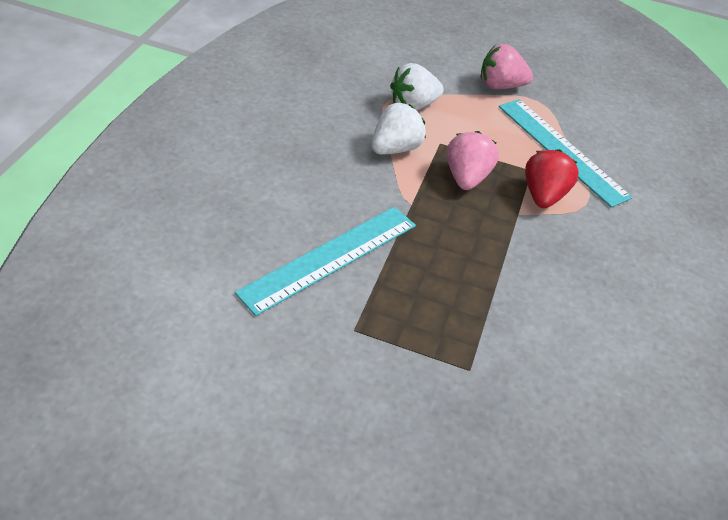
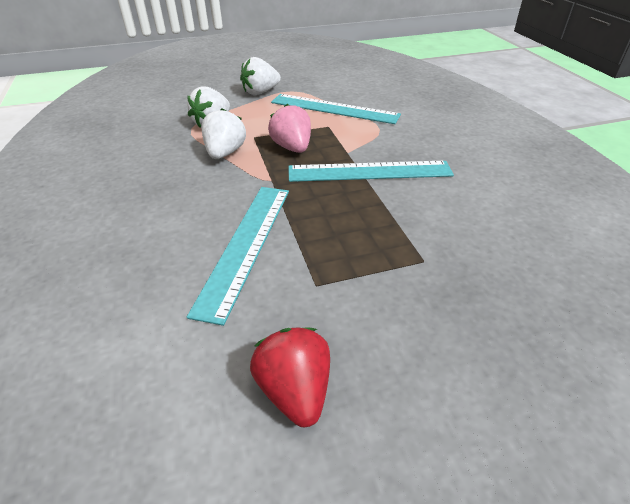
camera: 30 degrees left, 5 degrees down
pink strawberry [481,44,533,89] -> white strawberry [240,57,281,95]
red strawberry [525,149,579,208] -> red strawberry moved to [250,327,330,427]
none -> turquoise ruler [288,161,454,182]

